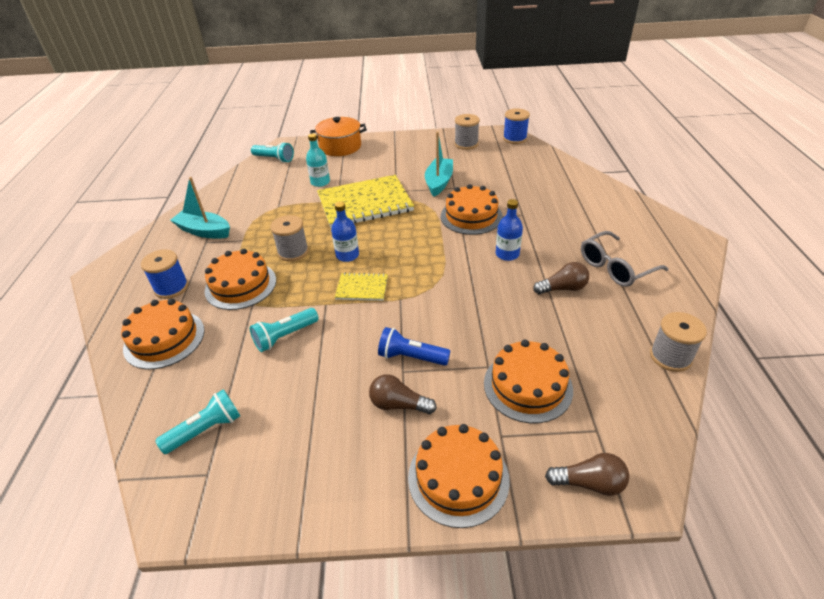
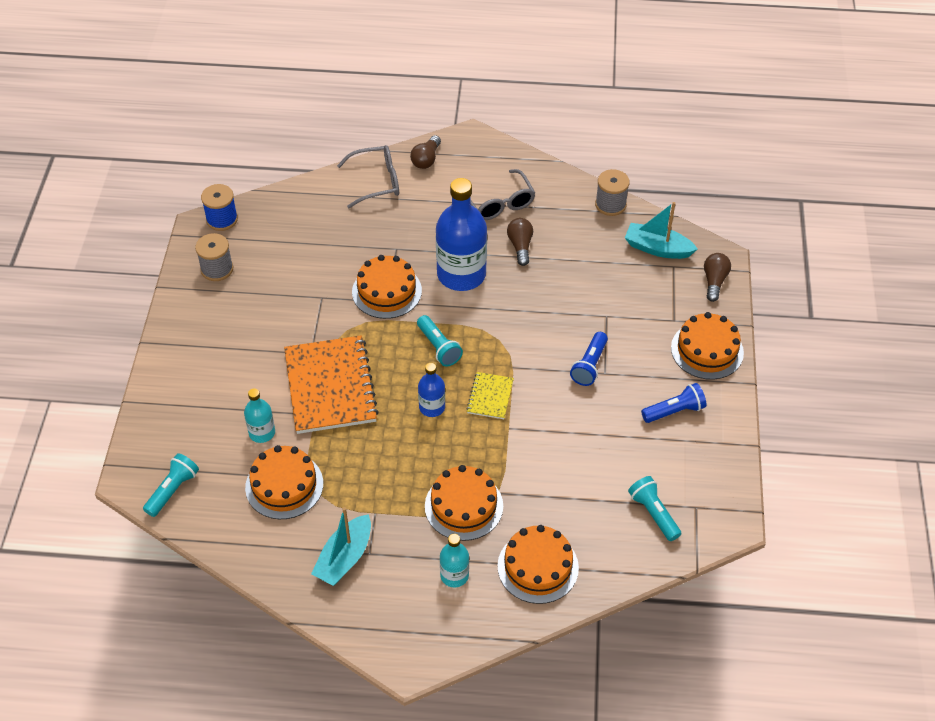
camera: 85 degrees left, 10 degrees up
blue spool [141,249,188,299] -> turquoise bottle [440,534,469,588]
turquoise flashlight [250,308,319,352] -> turquoise flashlight moved to [417,315,463,366]
grey spool [270,215,309,262] -> none
orange pot [310,117,367,156] -> none
yellow notebook [317,175,414,228] -> orange notebook [284,335,379,434]
brown light bulb [369,374,437,414] -> brown light bulb moved to [410,135,441,169]
turquoise boat [425,131,453,197] -> turquoise boat moved to [625,202,698,259]
orange cake [484,340,573,423] -> orange cake moved to [245,445,323,519]
blue bottle [496,199,523,261] -> blue bottle [436,178,487,291], size x2.02
none -> grey glasses [337,145,399,208]
none -> blue flashlight [641,383,707,423]

